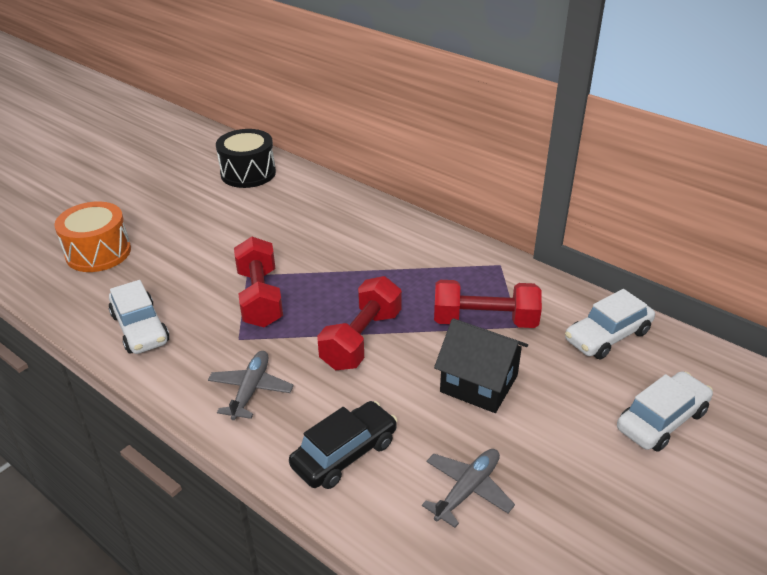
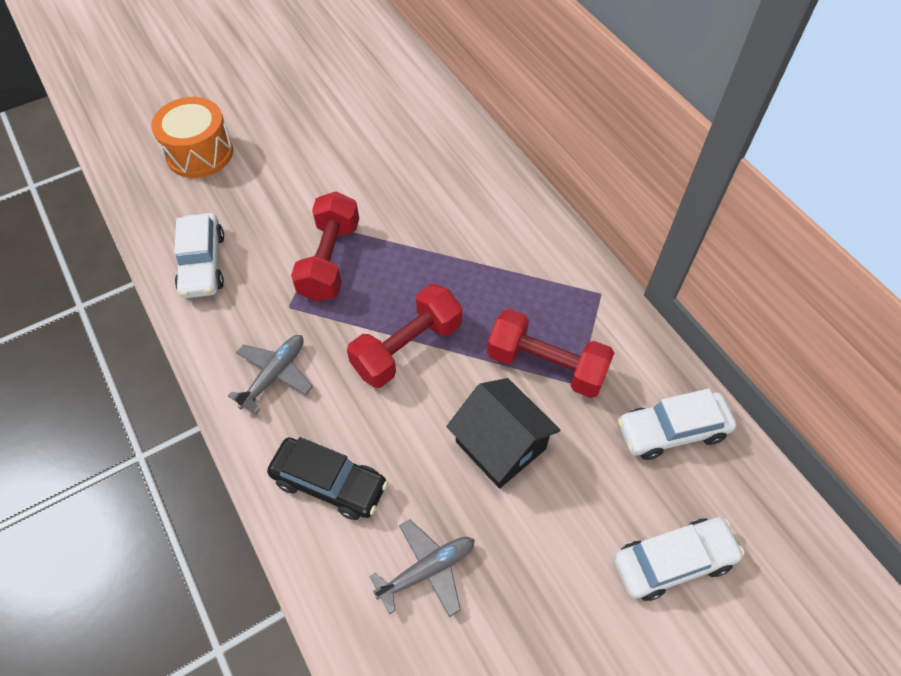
camera: 20 degrees right, 20 degrees up
black drum [216,129,276,188] -> none
black car [289,401,397,489] -> black car turned 45 degrees clockwise [267,437,388,520]

